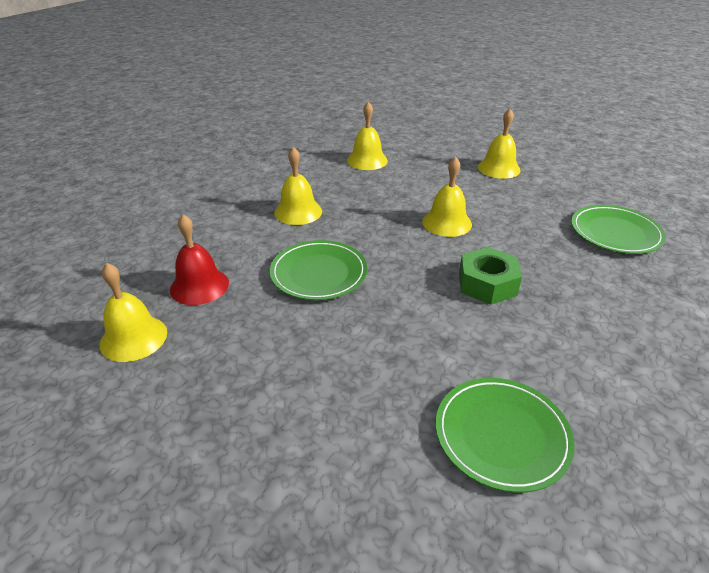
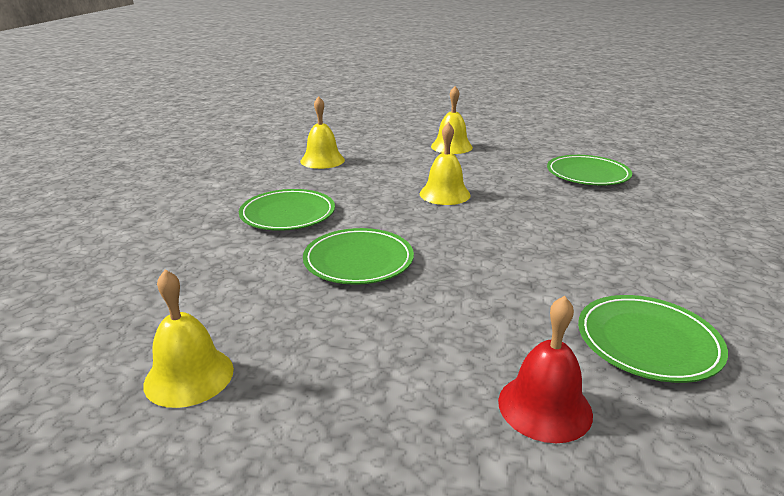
camera: 25 degrees left, 10 degrees down
red bell [170,214,229,305] -> red bell moved to [498,296,593,443]
yellow bell [274,147,322,225] -> green plate [239,189,335,231]
green nut [459,247,522,305] -> none

